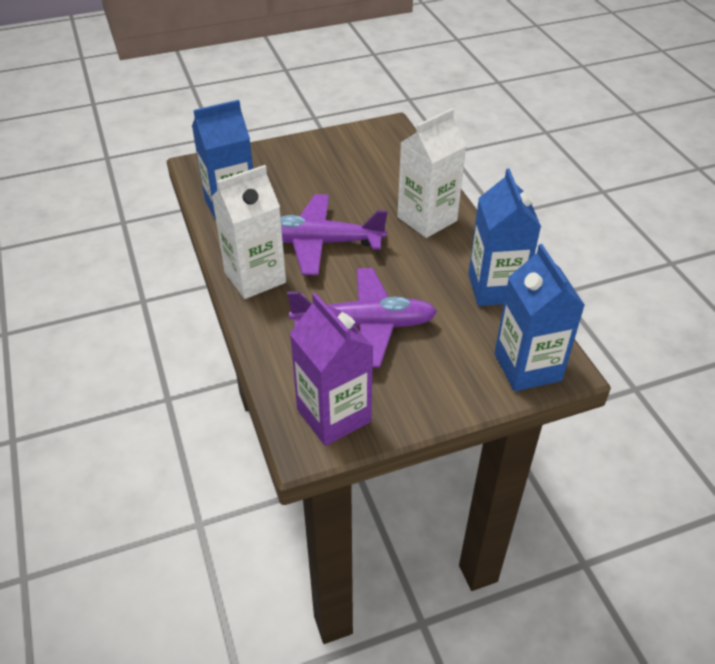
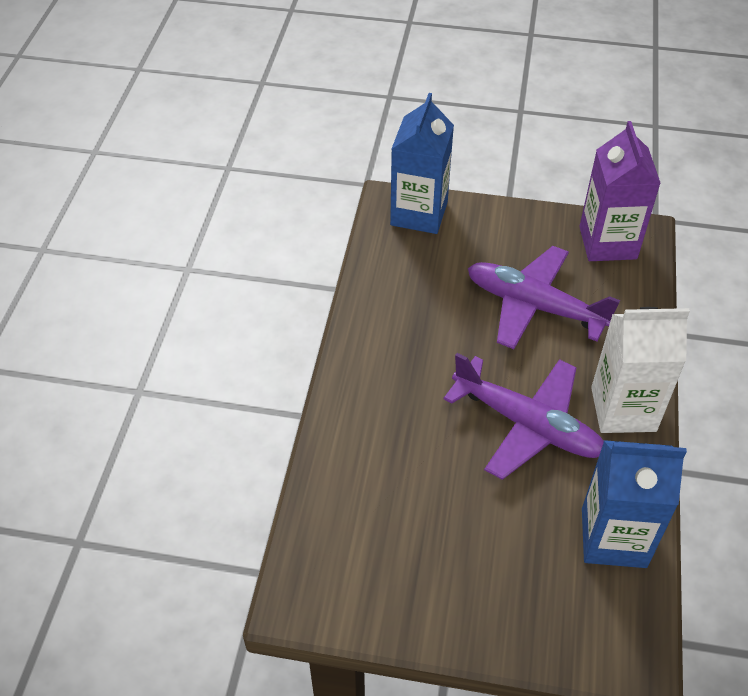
camera: 150 degrees left, 5 degrees up
white carton [398,108,466,238] -> none
blue carton [468,169,541,306] -> none

